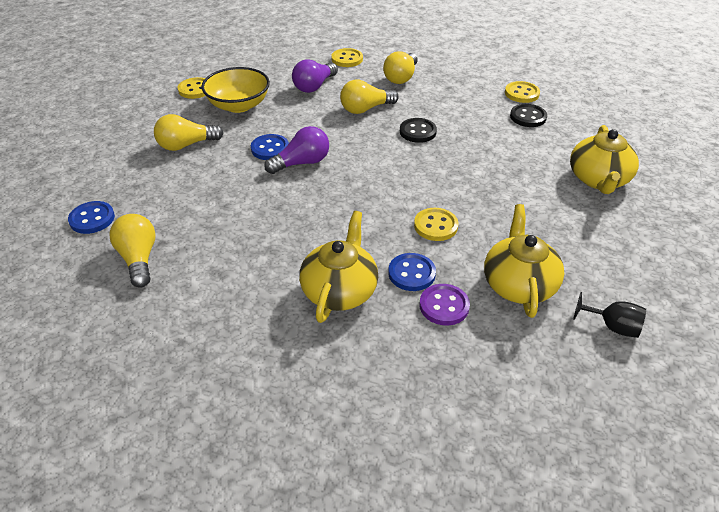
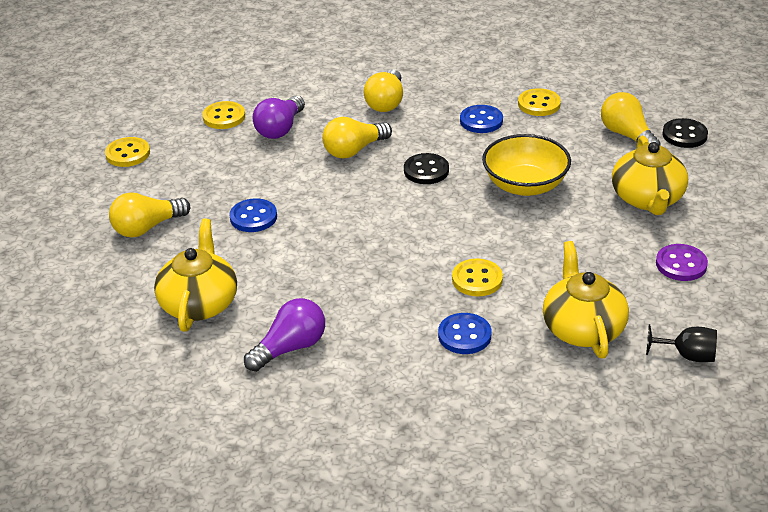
camera: 10 degrees left, 5 degrees down
blue button [68,201,115,234] -> blue button moved to [460,105,503,133]
yellow light bulb [109,214,156,288] -> yellow light bulb moved to [601,92,661,145]
yellow bowl [201,67,270,113] -> yellow bowl moved to [482,134,571,196]
purple light bulb [264,126,329,174] -> purple light bulb moved to [244,298,325,372]
yellow teapot [299,211,378,323] -> yellow teapot moved to [154,219,237,332]
yellow button [331,48,363,67] -> yellow button moved to [202,101,245,129]
purple button [419,284,470,326] -> purple button moved to [656,244,708,281]
black button [510,104,547,127] -> black button moved to [662,118,708,148]

